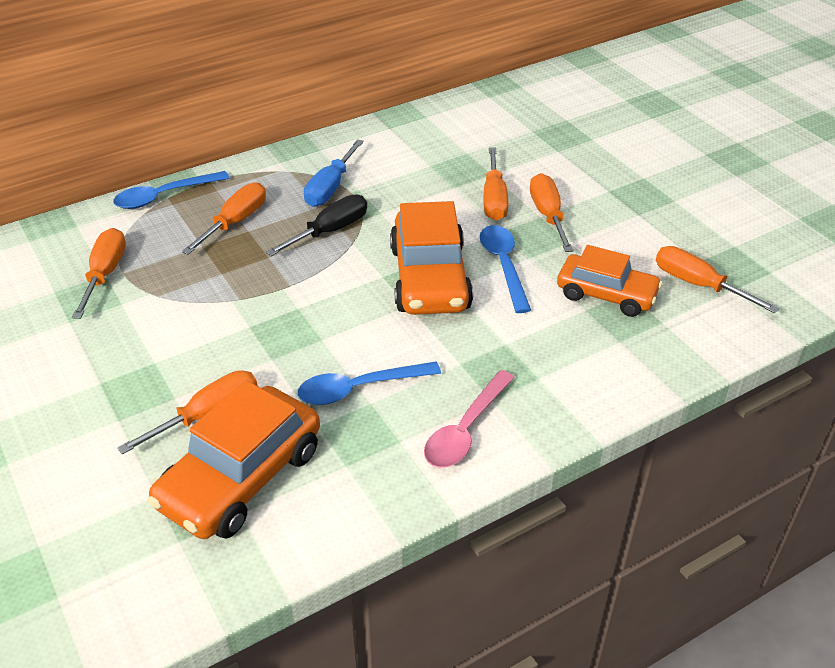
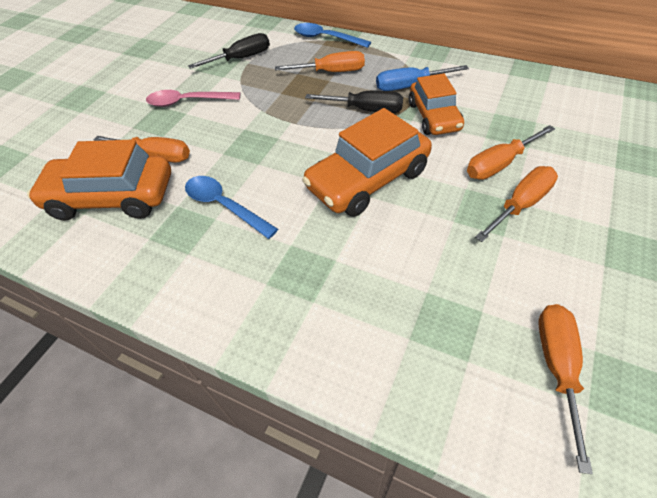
camera: 60 degrees right, 10 degrees up
orange screwdriver [72,228,126,319] -> black screwdriver [188,33,270,69]
pink spoon [424,370,515,468] -> pink spoon moved to [146,90,240,107]
blue spoon [480,225,531,313] -> none
orange car [557,245,662,317] -> orange car moved to [409,73,464,135]

